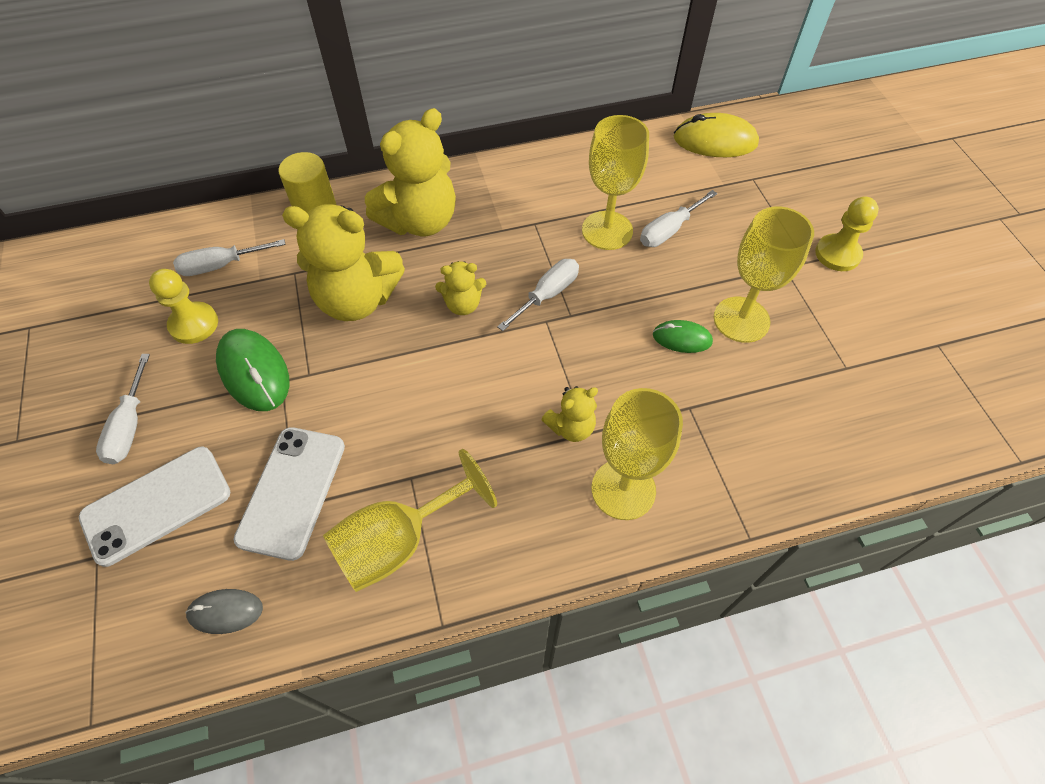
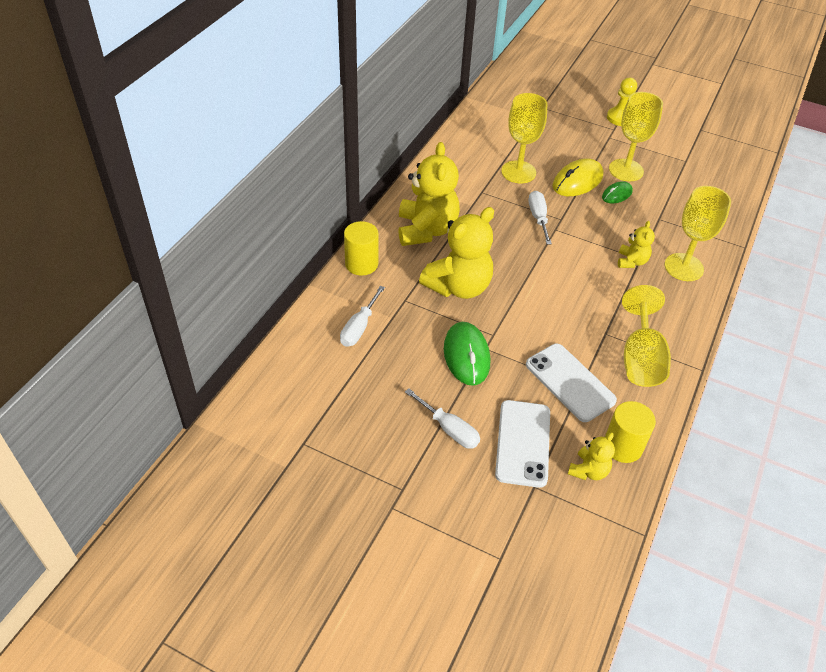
camera: 50 degrees left, 10 degrees down
yellow pawn [149,269,218,344] -> none
grey mouse [186,589,263,634] -> yellow cylinder [605,401,656,463]
green mouse [216,329,289,411] -> green mouse turned 75 degrees clockwise [444,322,490,386]
yellow teddy bear [435,261,486,315] -> yellow teddy bear moved to [568,432,615,480]
white screwdriver [640,190,717,247] -> none
yellow mouse [674,113,759,157] -> yellow mouse moved to [553,158,604,196]

